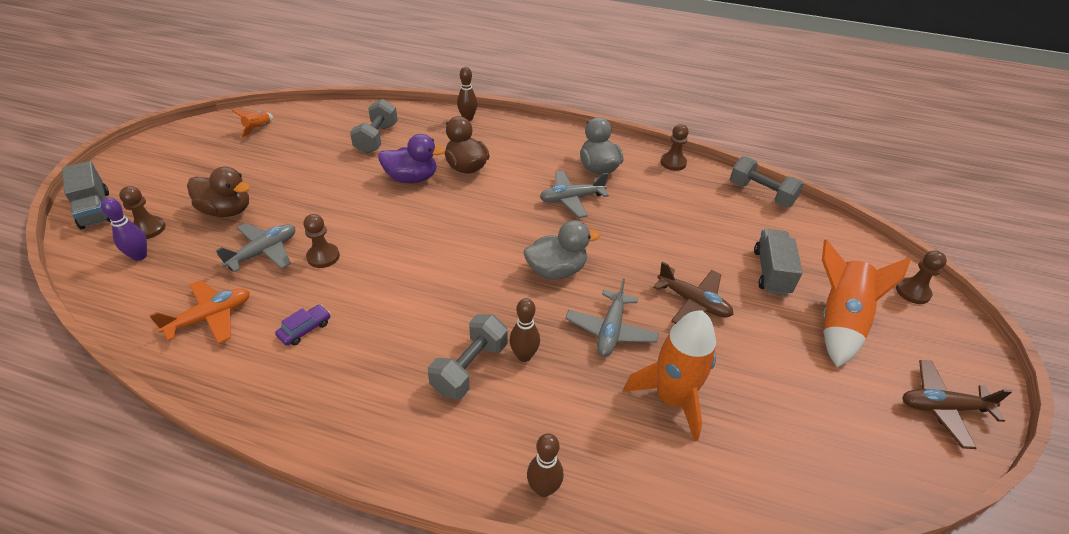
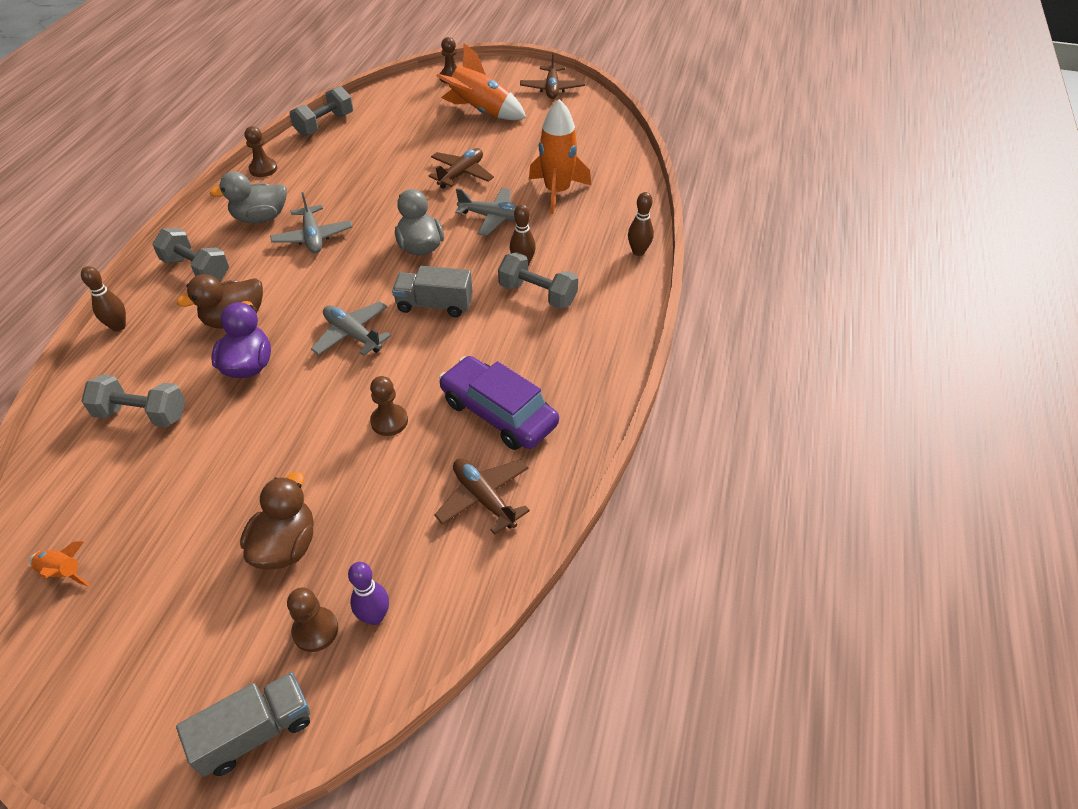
camera: 90 degrees left, 5 degrees up
orange plane [149,280,250,344] -> brown plane [434,458,530,535]
grey plane [215,223,295,272] -> grey plane moved to [311,301,391,356]
purple car [275,305,330,346] -> purple car [439,356,559,450], size x2.30
grey truck [754,229,802,295] -> grey truck moved to [392,266,473,317]
none -> grey dumbbell [152,228,229,281]

